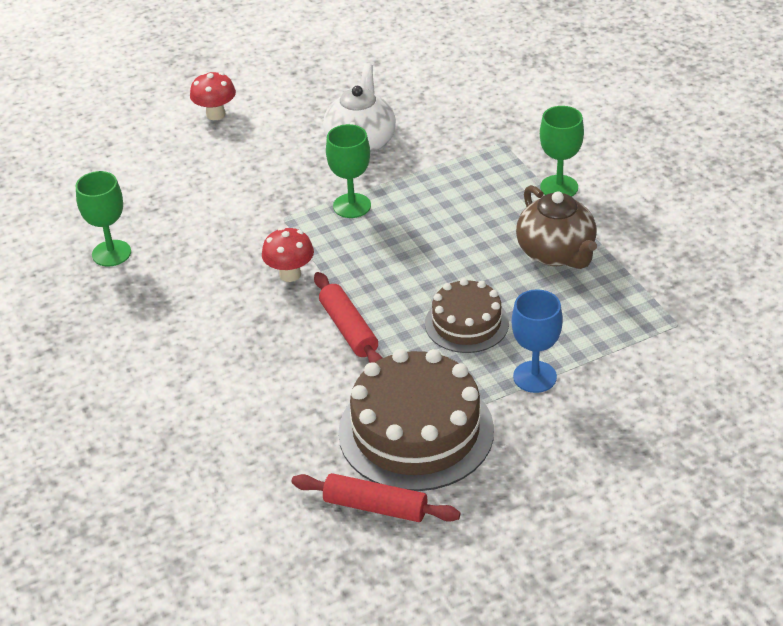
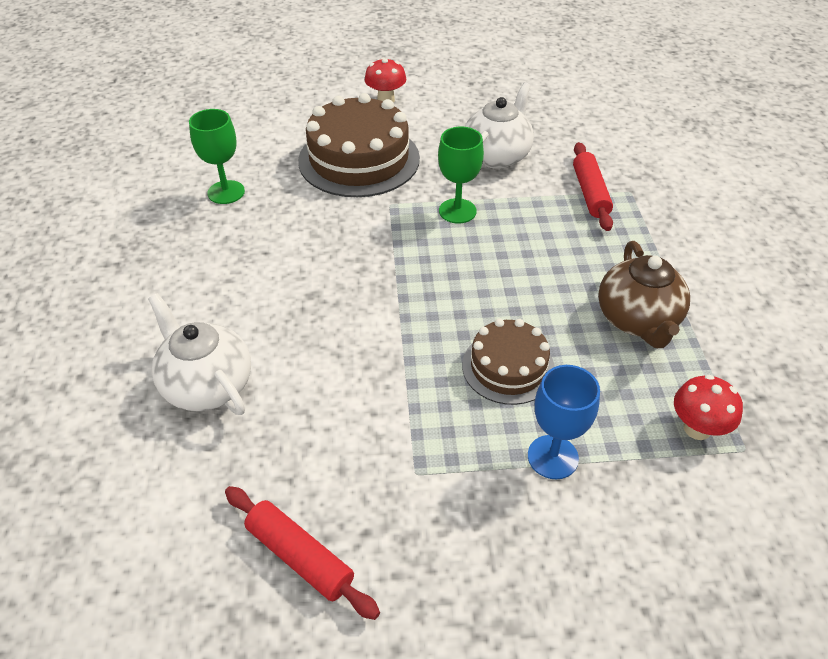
camera: 20 degrees right, 5 degrees up
red mushroom [262,227,314,282] -> red mushroom moved to [674,375,743,440]
red rolling pin [314,272,382,363] -> red rolling pin moved to [573,142,613,231]
brown cake [338,349,494,491] -> brown cake moved to [298,93,420,197]
green goblet [540,106,584,197] -> none
none -> white teapot [148,293,251,415]

